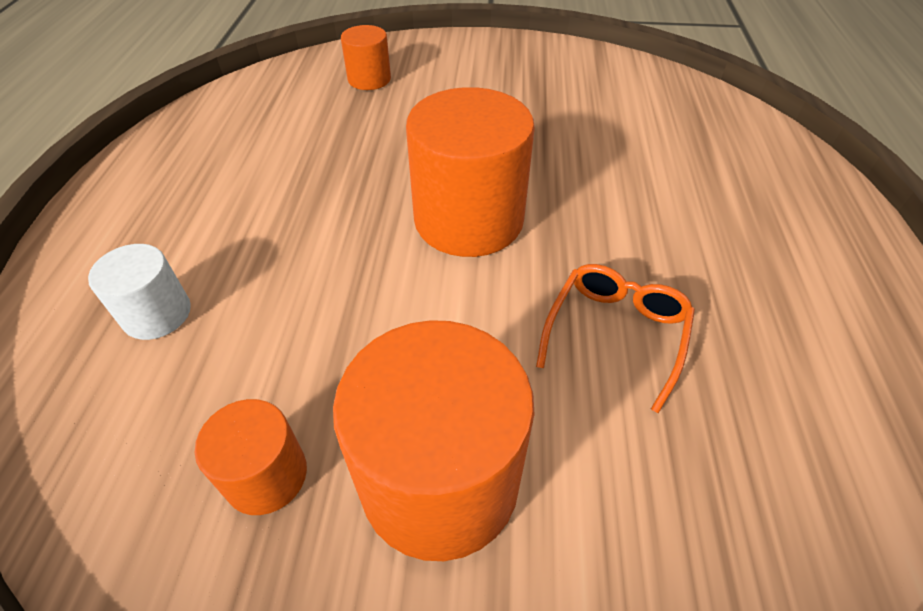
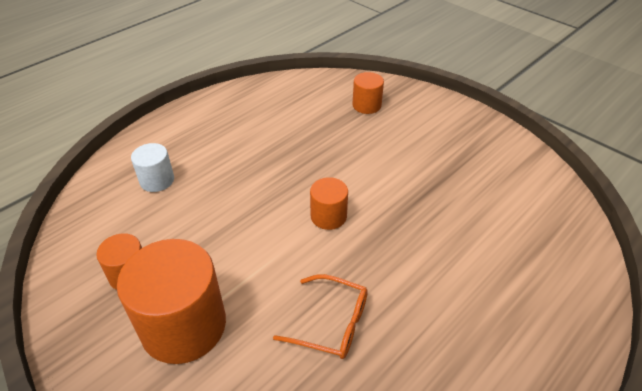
camera: 40 degrees right, 5 degrees down
orange cylinder [406,87,535,257] -> orange cylinder [310,177,348,230], size x0.52
orange glasses [536,264,695,413] -> orange glasses turned 45 degrees clockwise [273,274,368,359]

